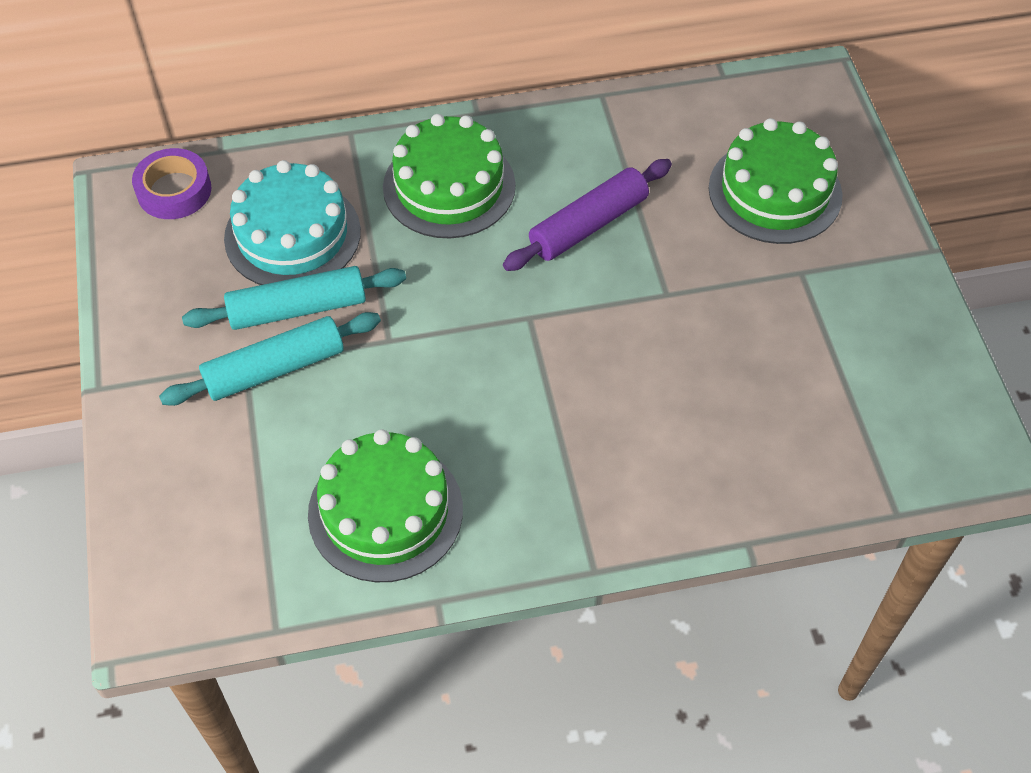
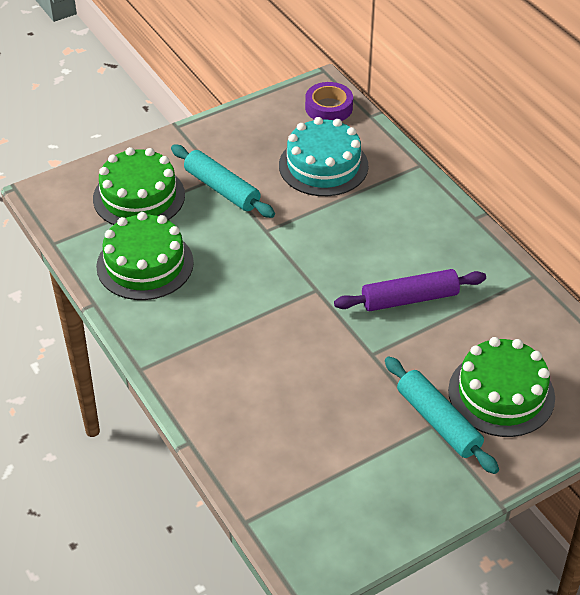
camera: 70 degrees right, 10 degrees down
turquoise rolling pin [182,266,406,330] -> turquoise rolling pin moved to [385,356,499,474]
green cake [383,114,516,238] -> green cake moved to [93,147,185,225]
purple rolling pin [503,159,672,271] -> purple rolling pin turned 45 degrees counterclockwise [334,269,486,311]

